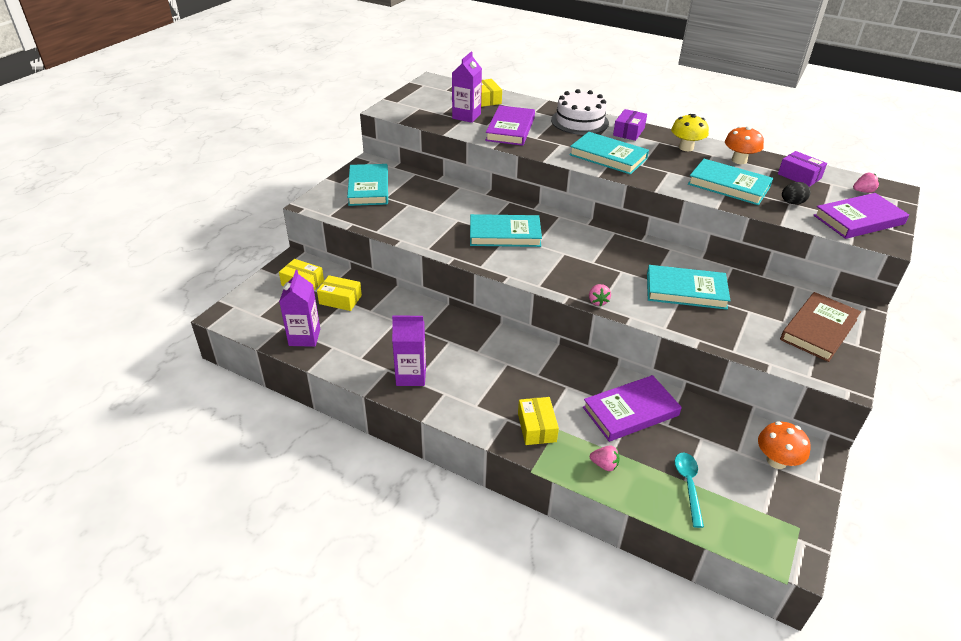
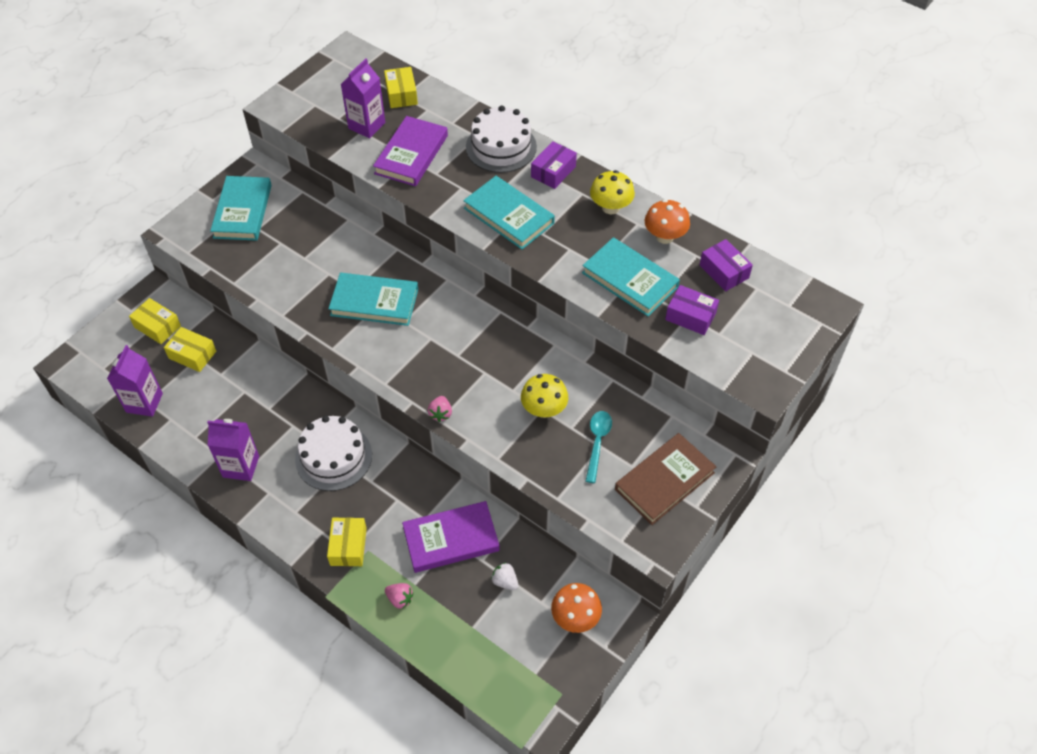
camera: 10 degrees right, 15 degrees up
turquoise book [647,265,731,310] -> yellow mushroom [521,374,568,418]
turquoise spoon [675,453,704,528] -> turquoise spoon moved to [586,411,612,483]
black egg [782,182,810,204] -> purple box [665,285,719,335]
purple book [814,193,909,239] -> none
pink strawberry [853,173,879,193] -> none
none -> white cake [295,416,372,491]
none -> white strawberry [491,562,518,590]

